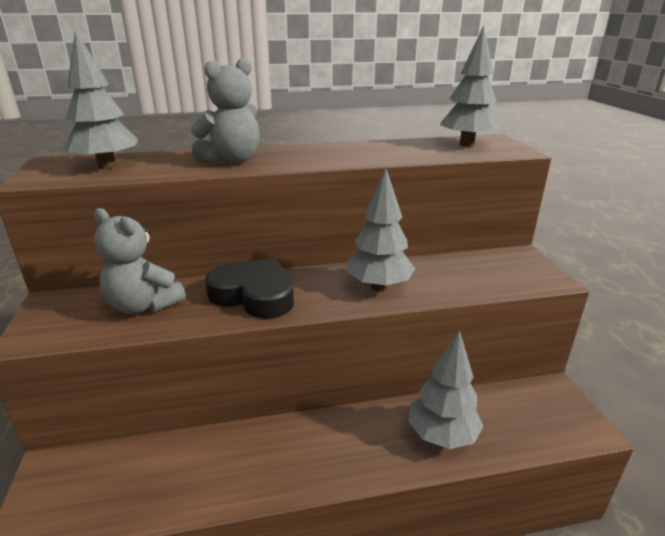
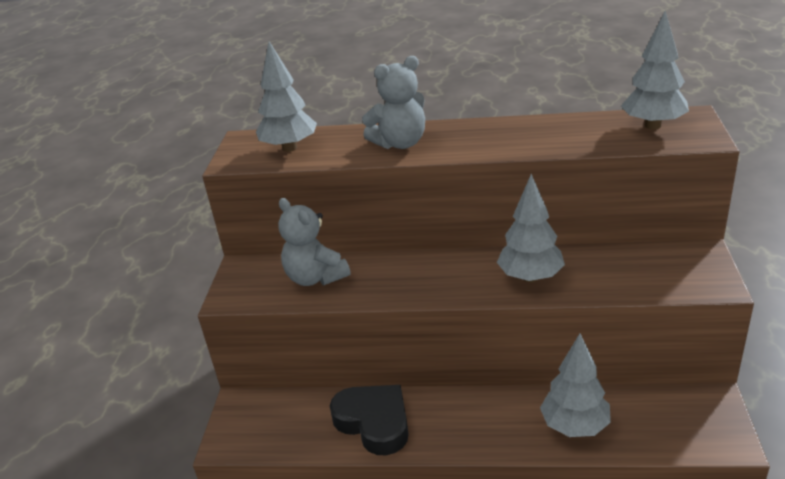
camera: 20 degrees right, 5 degrees up
black heart [205,258,294,319] -> black heart moved to [330,385,409,455]

